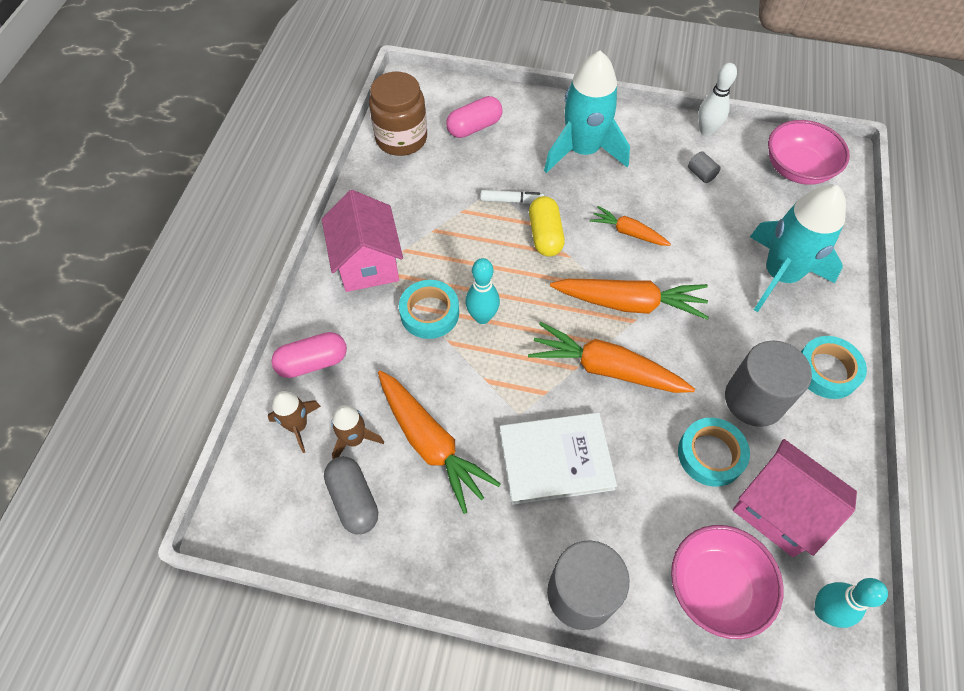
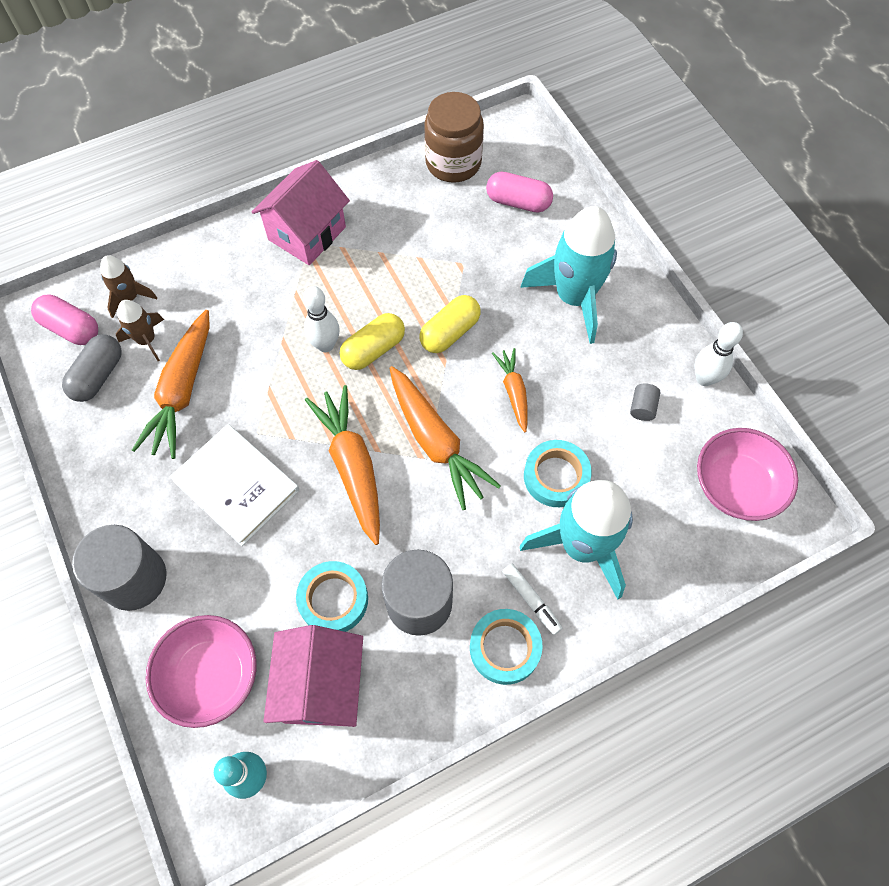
camera: 50 degrees right, 5 degrees up
pink capsule [271,332,347,378] -> pink capsule moved to [31,295,98,345]
turquoise tape [399,280,459,339] -> turquoise tape moved to [524,440,592,507]
turquoise bowling pin [466,258,500,324] -> white bowling pin [303,286,339,352]
white marker [481,190,544,204] -> white marker moved to [502,564,562,635]
none -> yellow capsule [339,313,405,370]

